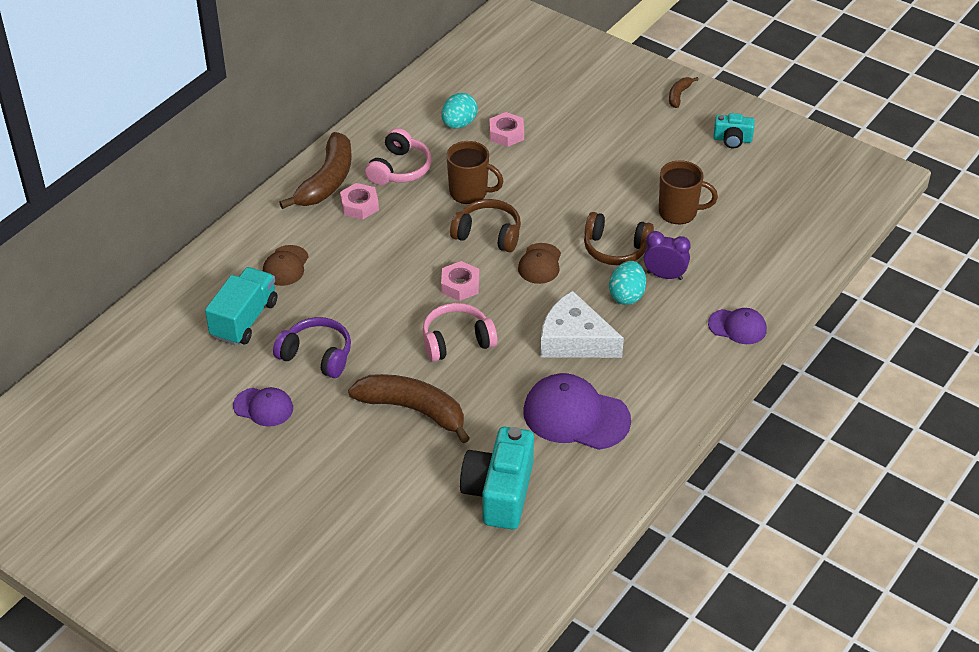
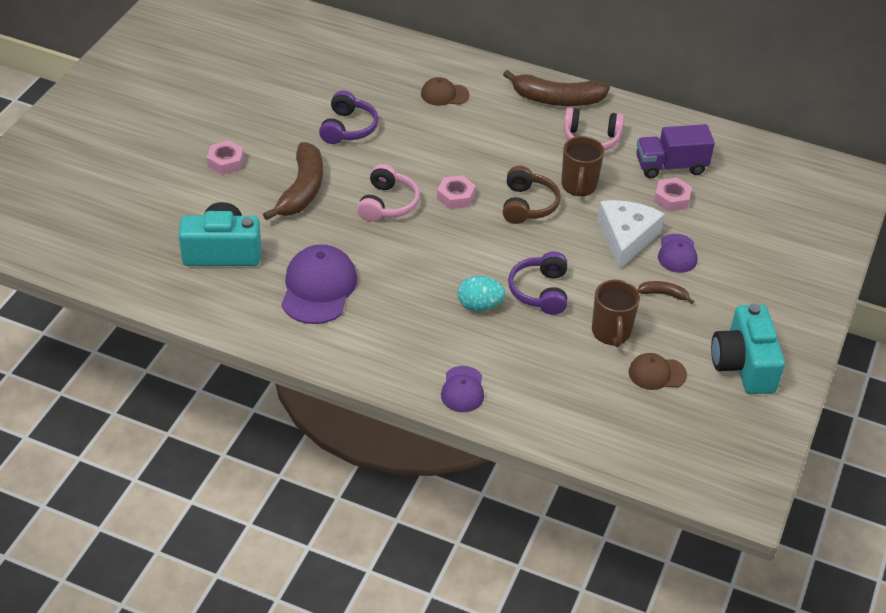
camera: 75 degrees right, 0 degrees up
turquoise truck [205,267,277,345] -> none
purple cap [233,387,293,427] -> purple cap moved to [658,234,698,273]
pink nut [340,183,379,219] -> pink nut moved to [207,141,244,175]
pink headphones [423,303,498,362] -> pink headphones turned 45 degrees clockwise [357,164,420,222]
turquoise egg [441,93,478,129] -> purple truck [636,124,715,178]
brown cap [518,243,561,284] -> brown cap moved to [629,353,687,390]
white cheese [540,291,624,358] -> white cheese moved to [597,200,665,270]
brown headphones [584,212,654,265] -> purple headphones [508,251,567,315]
purple clock [644,231,691,280] -> none
brown banana [669,77,699,108] -> brown banana moved to [637,281,694,304]
turquoise camera [713,113,755,148] -> turquoise camera [711,303,785,394], size x1.91

